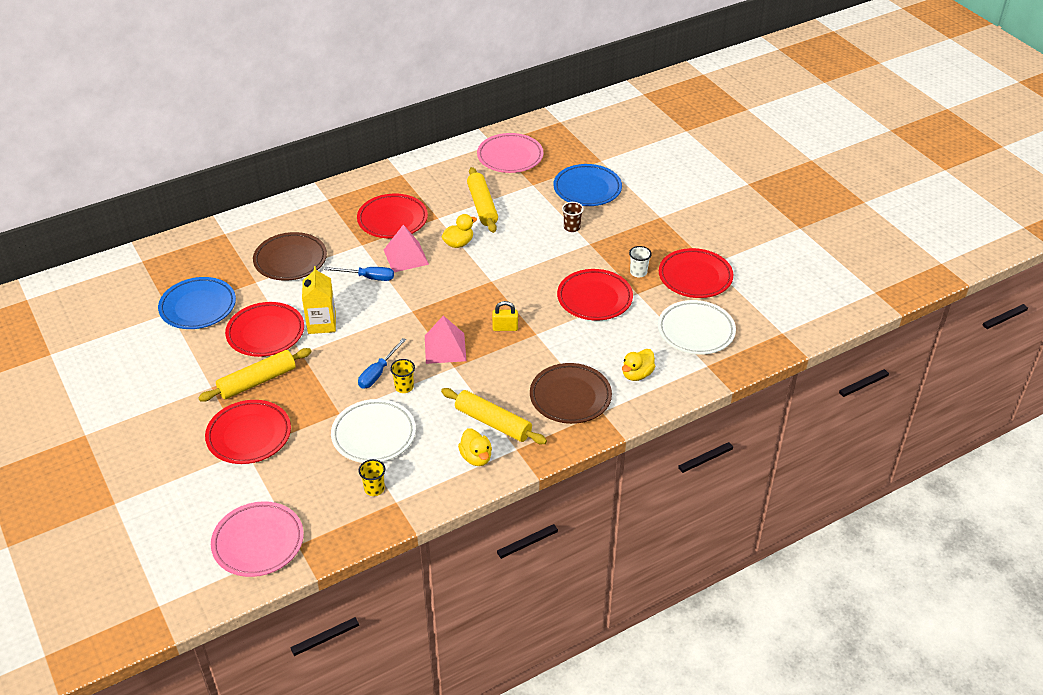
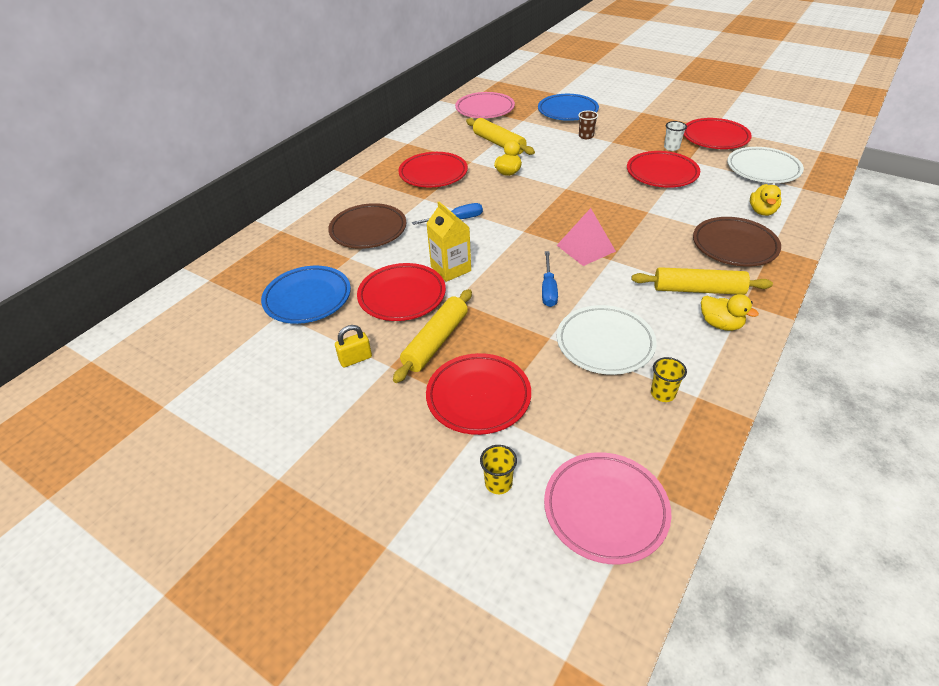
camera: 25 degrees left, 0 degrees up
pink pyramid [384,225,429,272] -> none
yellow cup [390,359,415,393] -> yellow cup moved to [480,445,517,494]
yellow padlock [492,301,518,331] -> yellow padlock moved to [335,325,372,368]

